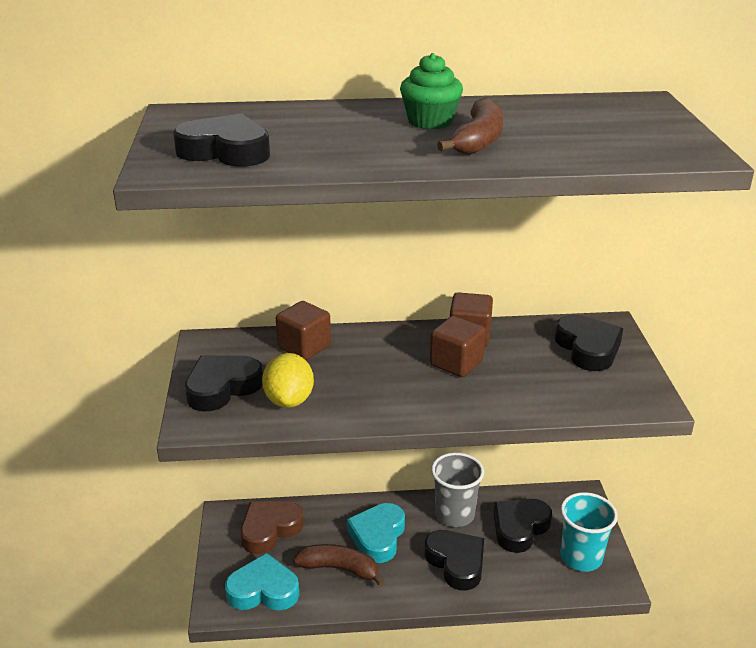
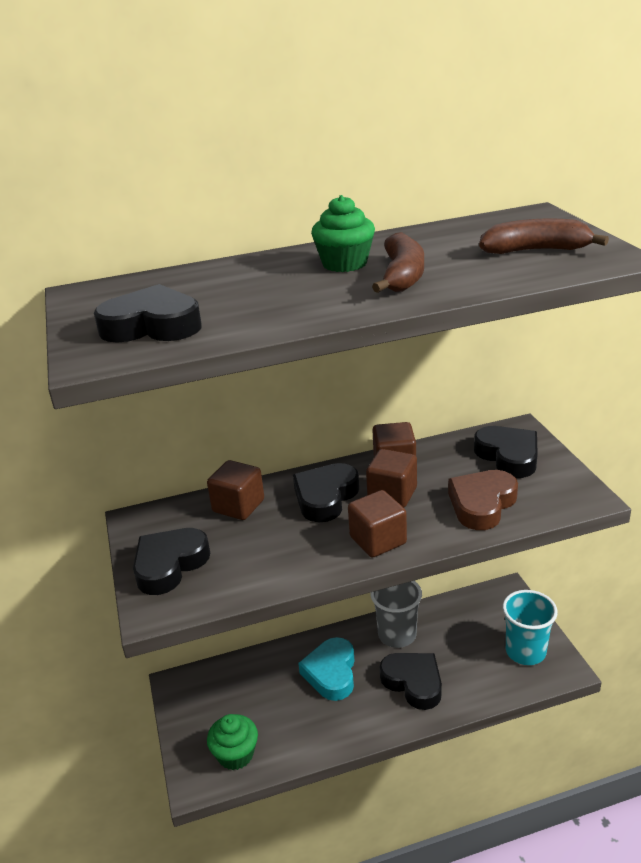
camera: 10 degrees left, 0 degrees up
turquoise heart [225,553,299,611] -> green cupcake [207,714,258,770]
brown heart [241,501,303,554] -> brown heart moved to [448,470,518,530]
yellow lemon [262,353,314,408] -> none
brown banana [293,544,385,587] -> brown banana moved to [479,219,609,254]
black heart [494,499,552,553] -> black heart moved to [293,463,359,522]
none -> brown cube [348,490,407,558]

